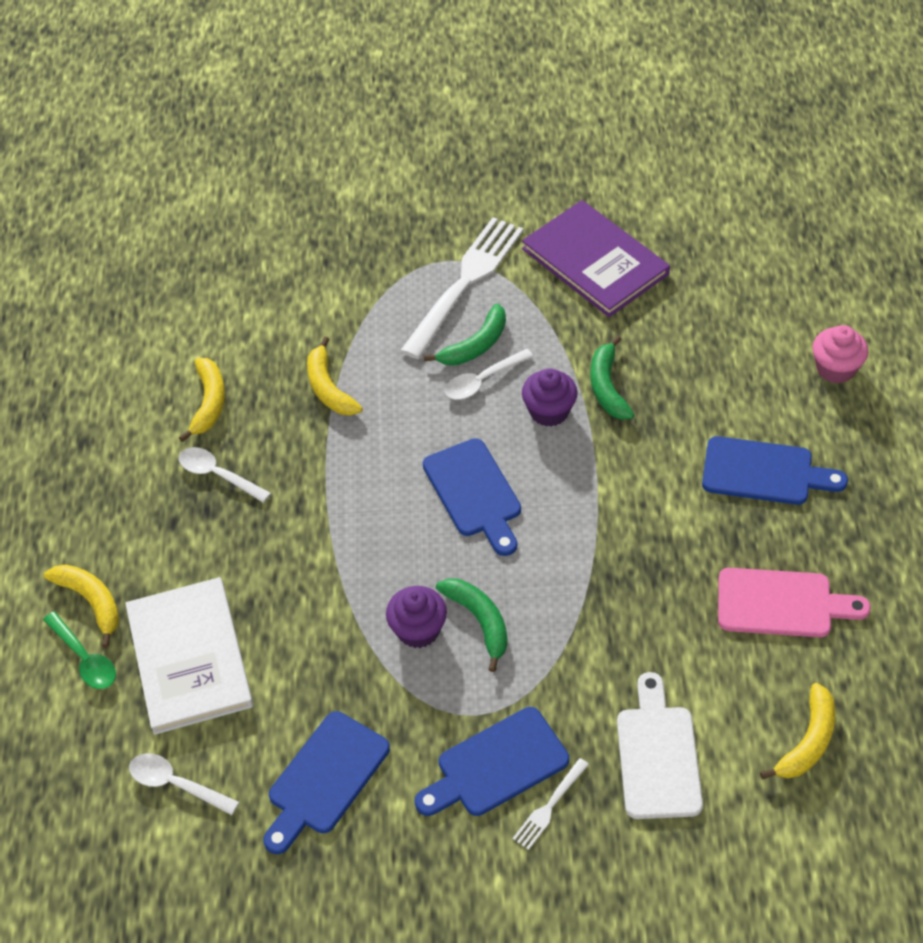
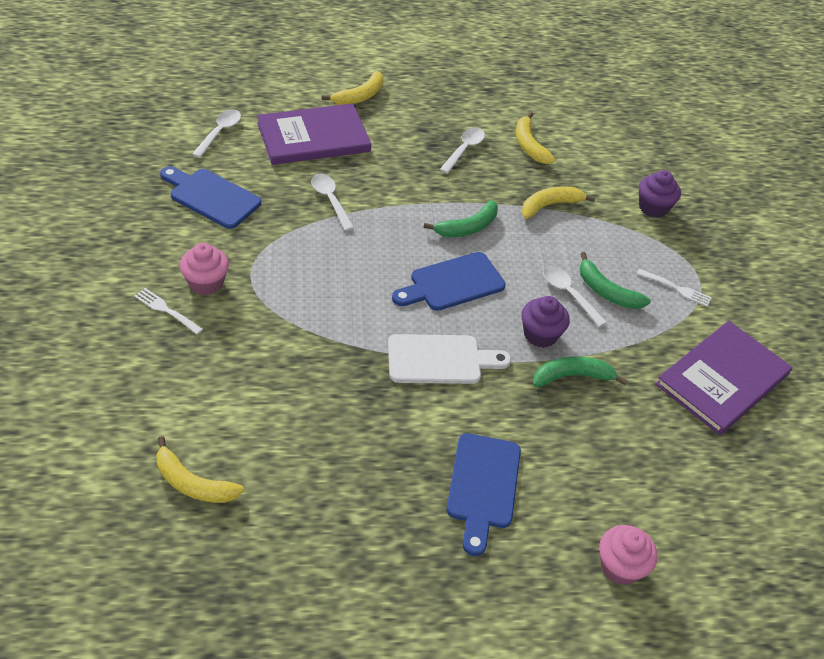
camera: 80 degrees right, 5 degrees down
green spoon [43,612,116,689] -> none
white book [125,577,253,735] -> purple book [257,103,371,165]
yellow banana [179,358,225,442] -> yellow banana turned 75 degrees clockwise [516,112,555,164]
purple cupcake [386,586,447,648] -> purple cupcake moved to [639,170,681,218]
white fork [400,217,523,359] -> white fork [637,269,712,307], size x0.44
blue cutting board [415,707,569,816] -> pink cupcake [180,243,229,295]
green banana [436,578,508,672] -> green banana moved to [424,200,498,237]
white cutting board [617,672,703,819] -> white cutting board moved to [388,334,511,384]
pink cutting board [718,568,871,637] -> none
none -> white spoon [311,174,354,231]

